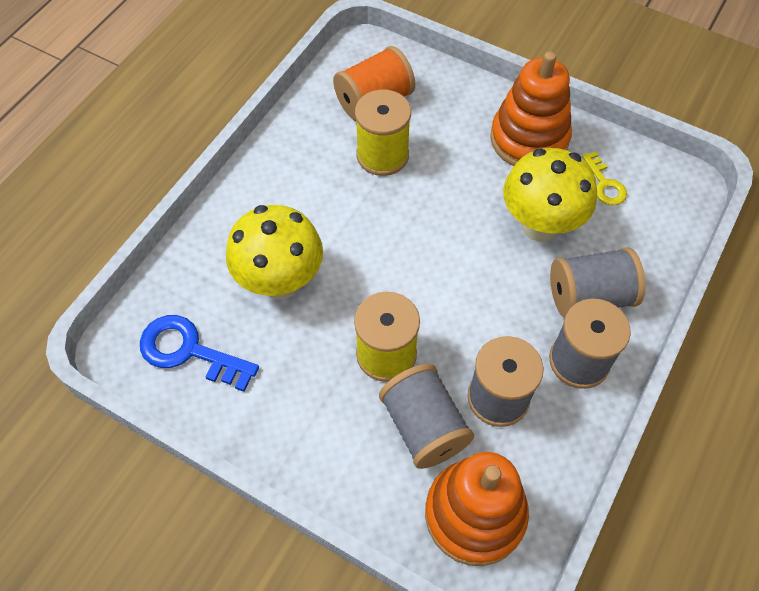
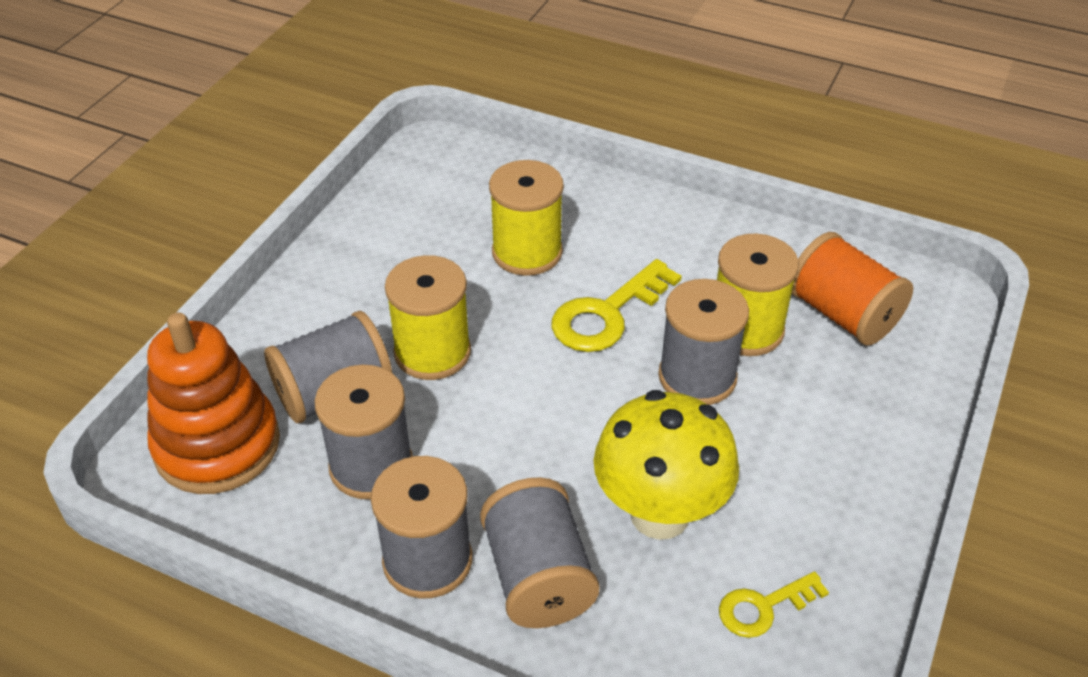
camera: 85 degrees right, 15 degrees down
blue key [140,315,259,392] -> none
yellow mushroom [226,205,323,300] -> yellow spool [489,160,564,276]
orange stacking toy [490,51,572,166] -> none
none -> yellow key [551,259,682,352]
none -> grey spool [658,279,749,405]

